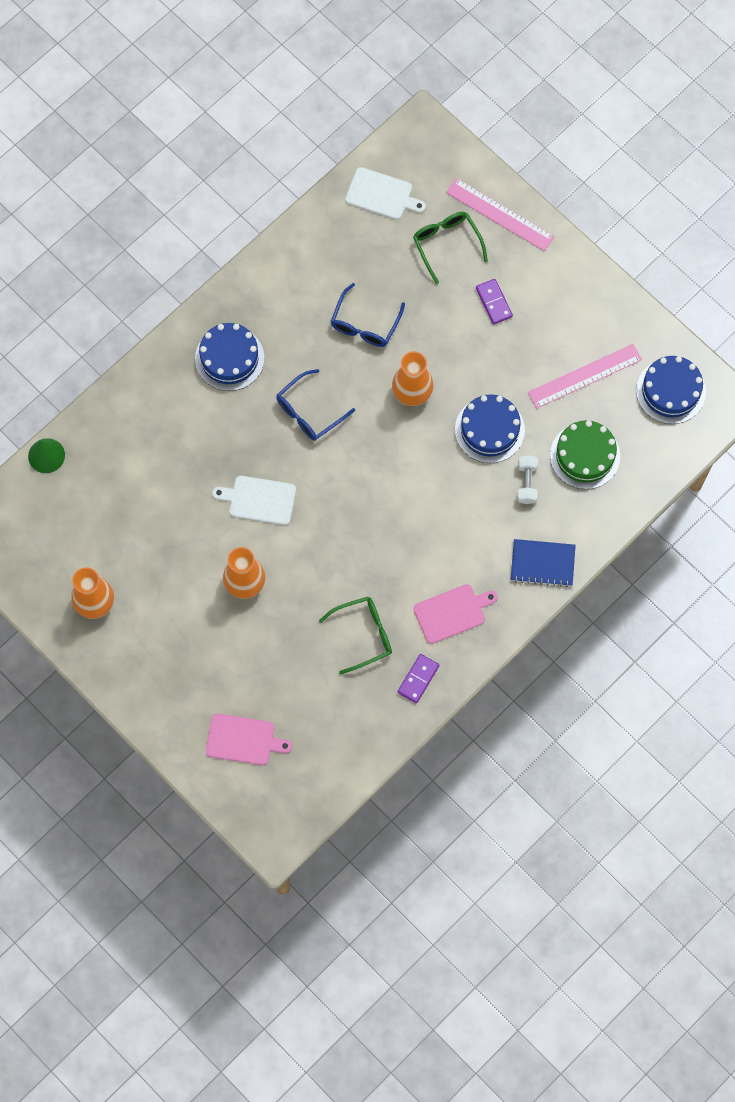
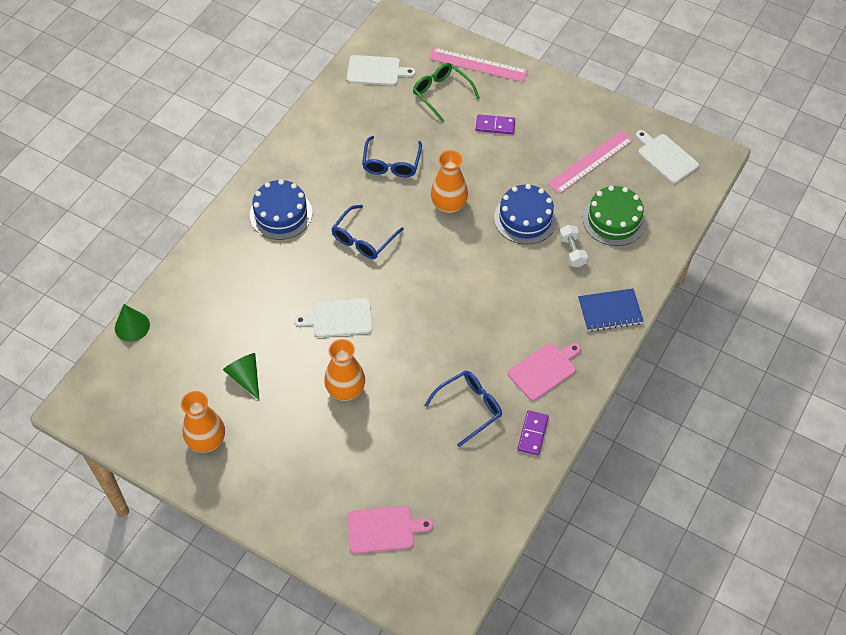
camera: 15 degrees left, 15 degrees down
green glasses [319,597,392,675] -> blue glasses [425,371,502,447]
purple domino [476,279,513,324] -> purple domino turned 45 degrees counterclockwise [476,114,515,134]
blue cake [636,356,706,424] -> white cutting board [636,130,699,183]
none -> green cone [223,353,259,400]

